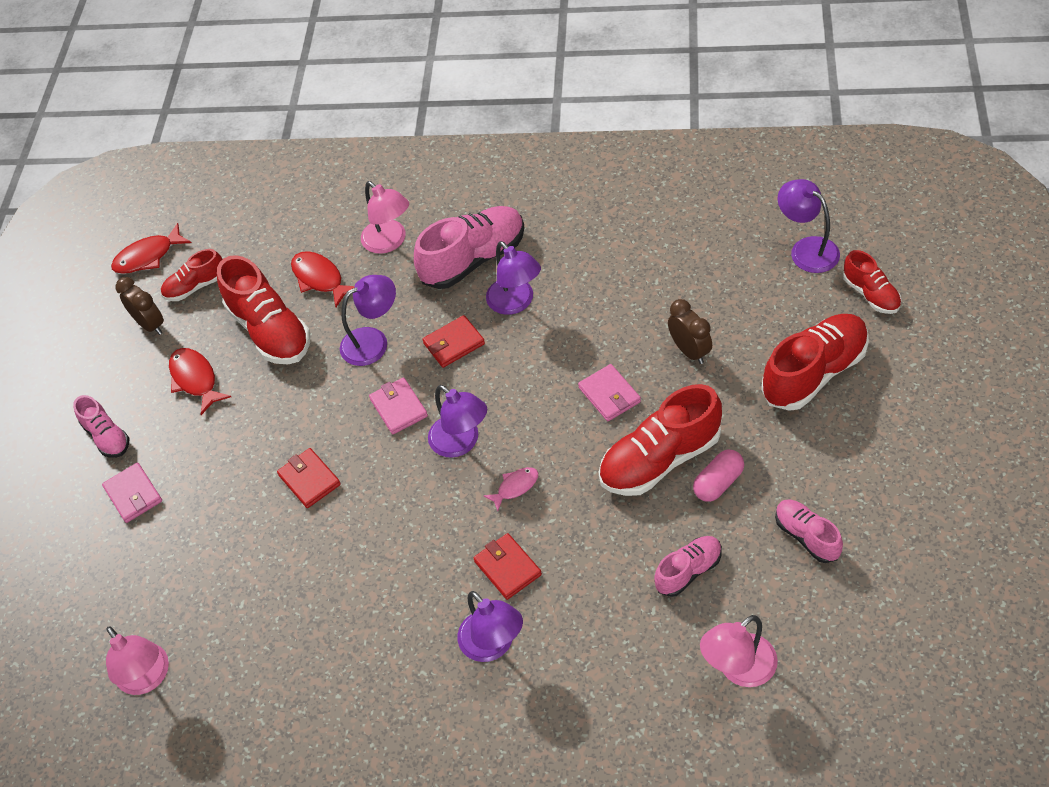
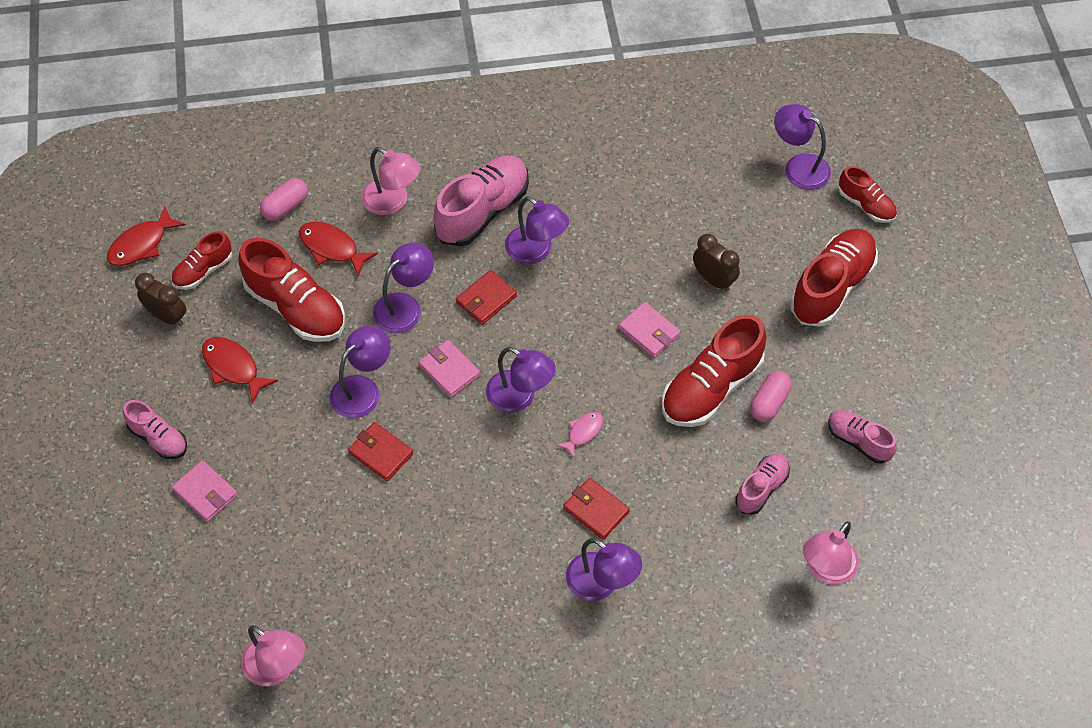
camera: 20 degrees left, 5 degrees up
none -> pink capsule [260,178,308,221]
none -> purple lamp [330,325,391,418]

